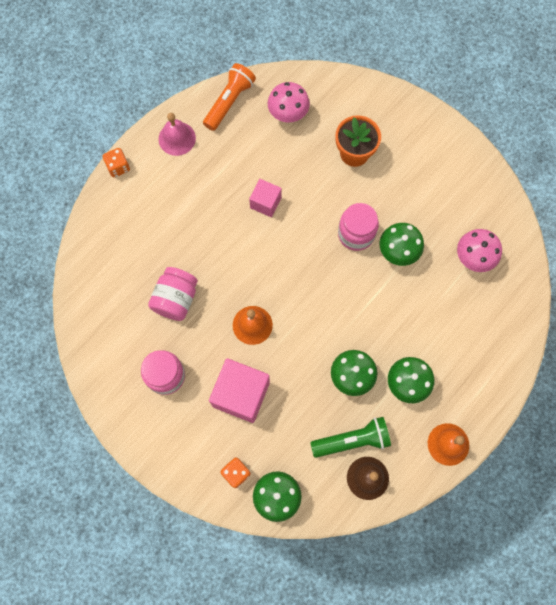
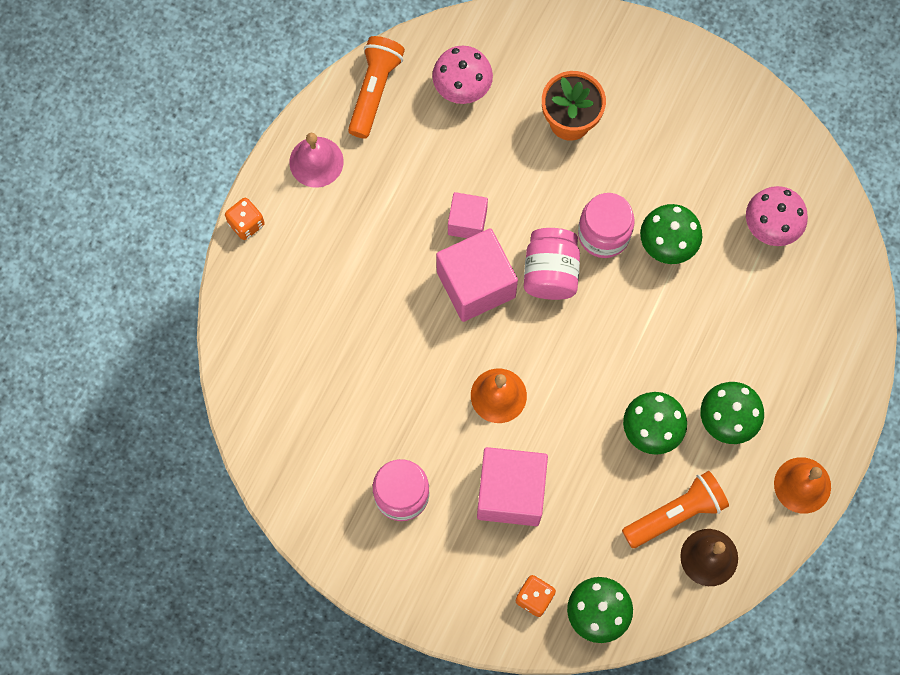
camera: 15 degrees left, 0 degrees up
pink jar [148,267,198,321] -> pink jar moved to [524,228,580,300]
green flashlight [310,417,391,458] -> orange flashlight [622,471,729,548]
none -> pink cube [436,228,518,322]

